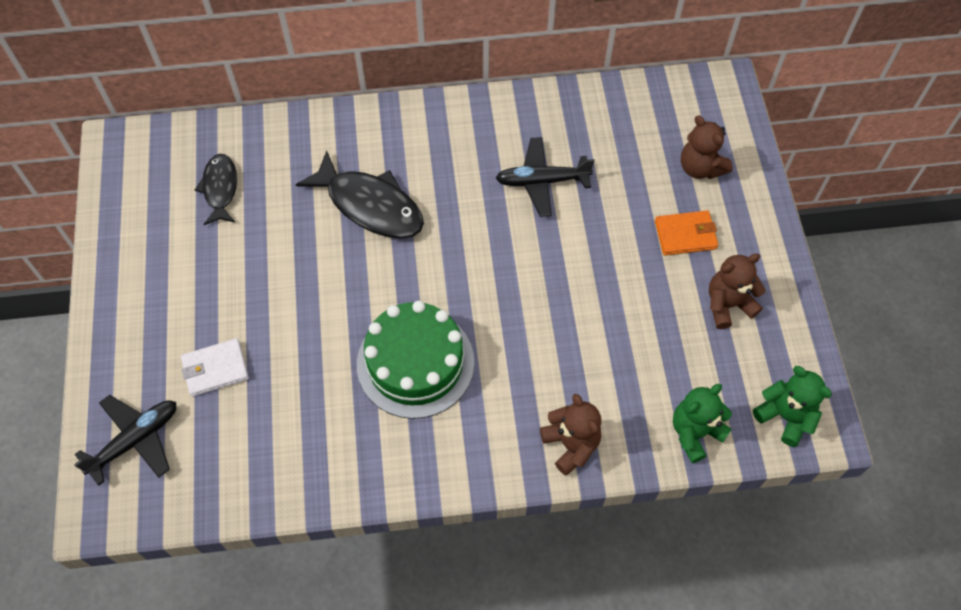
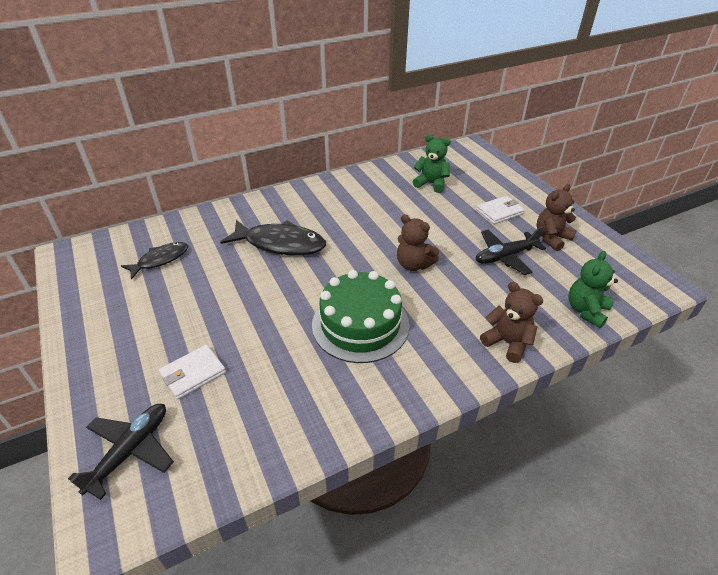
camera: 20 degrees left, 20 degrees down
black fish [195,154,237,225] -> black fish turned 75 degrees clockwise [121,242,188,279]
black plane [496,137,595,217] -> black plane moved to [476,227,546,275]
orange wallet [655,210,718,256] -> white wallet [476,196,525,224]
brown teddy bear [681,115,733,179] -> brown teddy bear moved to [397,214,439,271]
green teddy bear [753,366,832,447] -> green teddy bear moved to [413,134,451,193]

